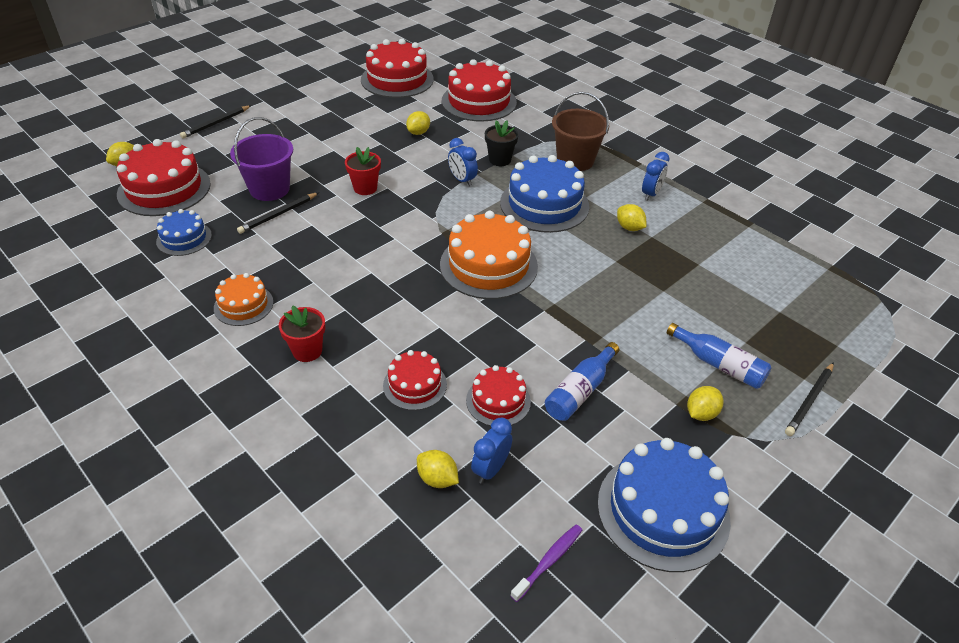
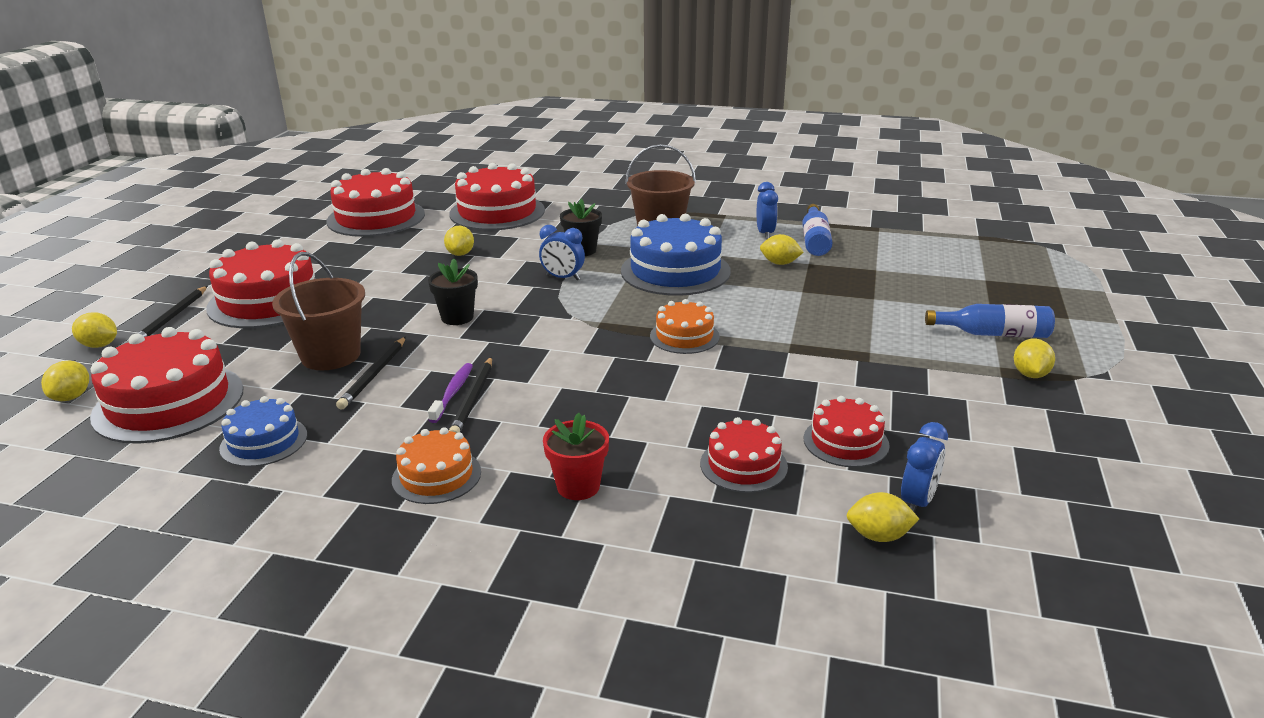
camera: 30 degrees left, 15 degrees down
purple bucket [230,117,293,201] -> brown bucket [272,252,365,370]
red flower pot [345,147,381,195] -> black flower pot [428,259,478,325]
orange cake [440,211,538,299] -> orange cake [650,299,720,354], size x0.55
blue clock [471,418,512,484] -> blue clock turned 150 degrees counterclockwise [901,422,948,513]
purple toothbrush [510,524,582,602] -> purple toothbrush moved to [428,363,473,423]
blue bottle [545,342,619,421] -> blue bottle moved to [802,204,833,256]
blue cake [598,438,731,572] -> none
black pencil [785,362,834,436] -> black pencil moved to [449,357,492,433]
none -> yellow lemon [72,312,117,348]
none -> red cake [206,239,315,328]

